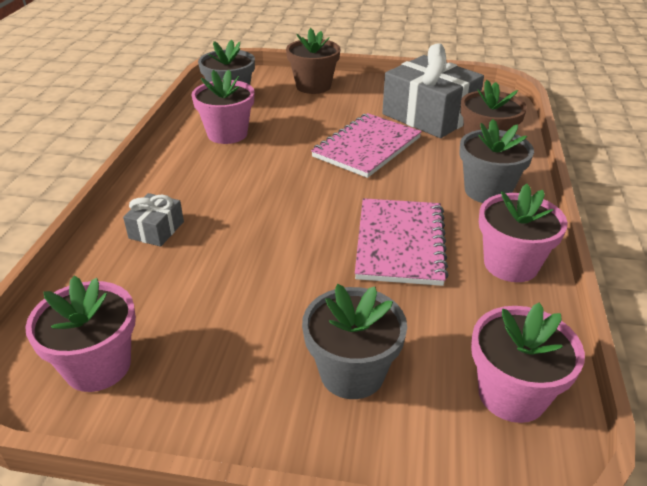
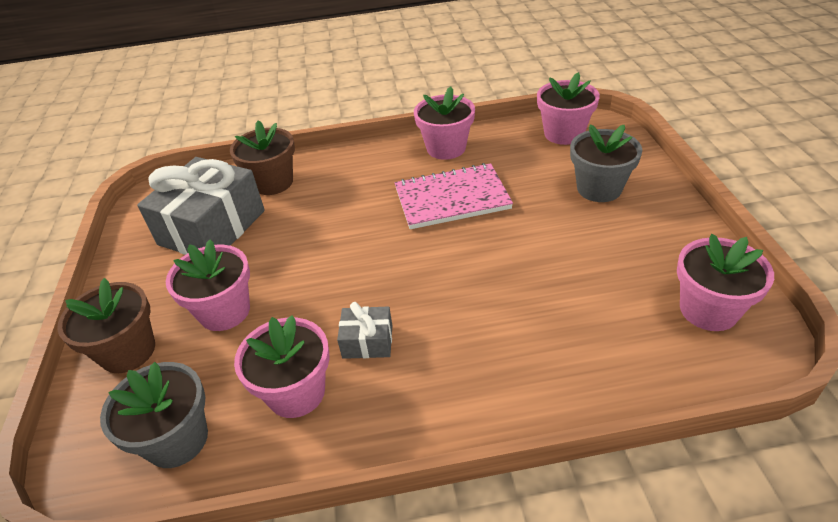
camera: 105 degrees left, 5 degrees up
grey gift [123,193,184,247] -> grey gift moved to [337,302,393,359]
pink notebook [311,113,422,178] -> none
grey flower pot [459,119,534,203] -> none
none -> pink flower pot [166,239,250,331]

